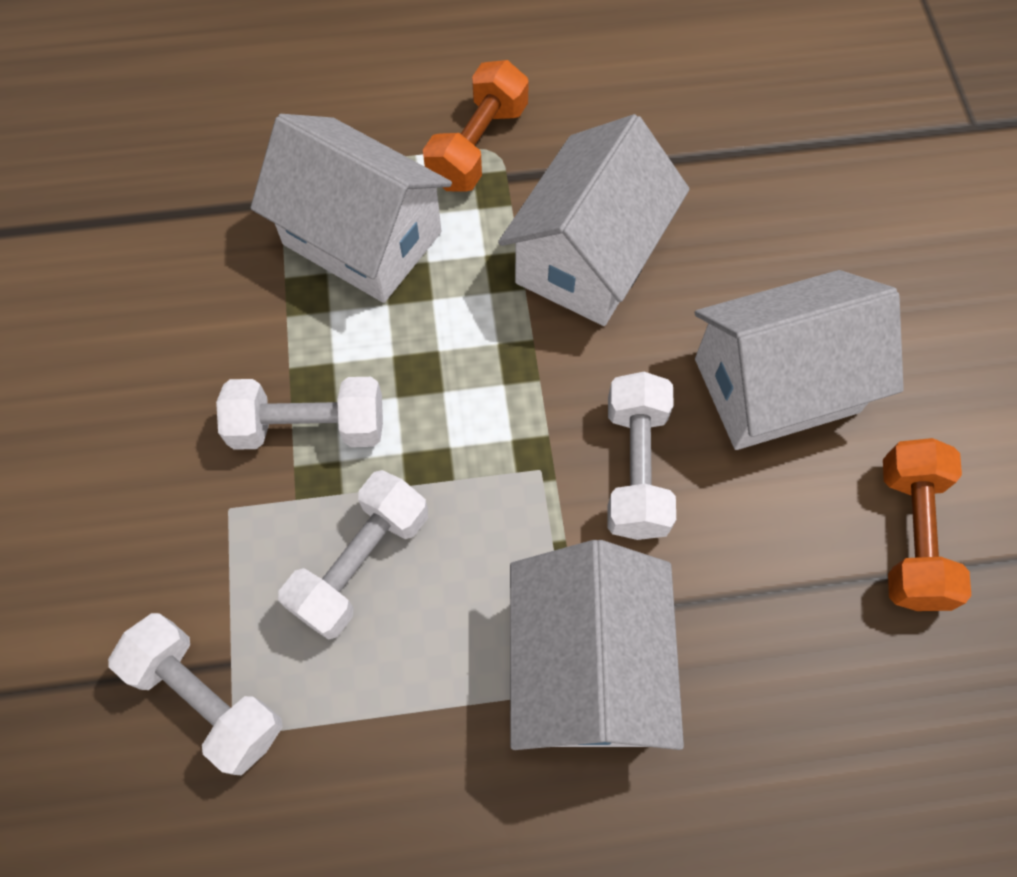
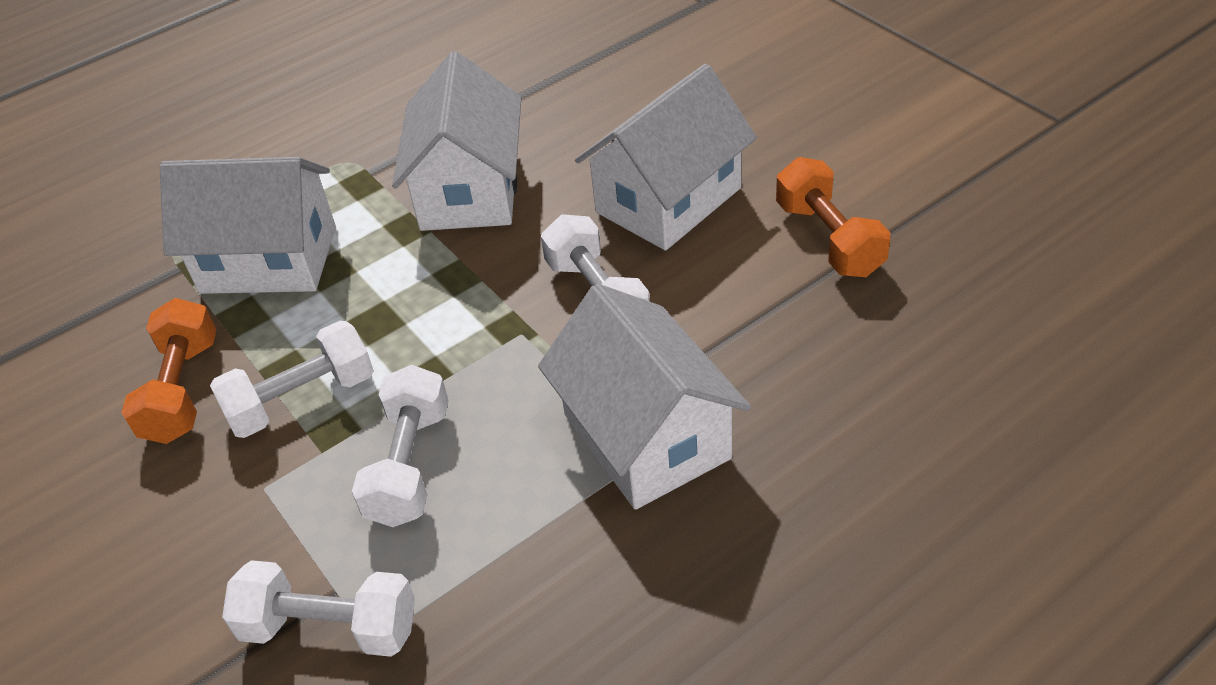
camera: 25 degrees left, 20 degrees down
orange dumbbell [423,60,529,192] -> orange dumbbell moved to [121,298,216,444]

